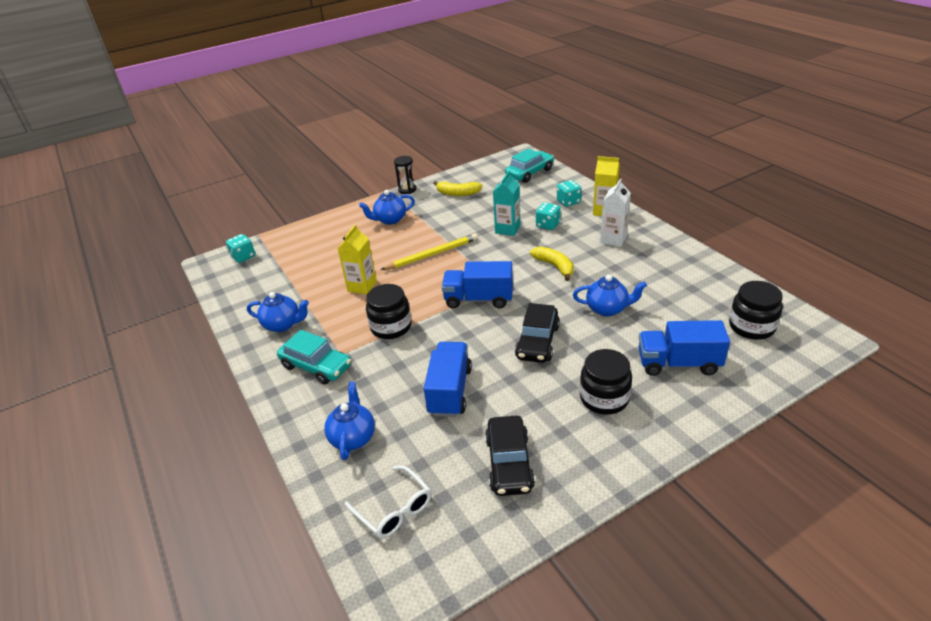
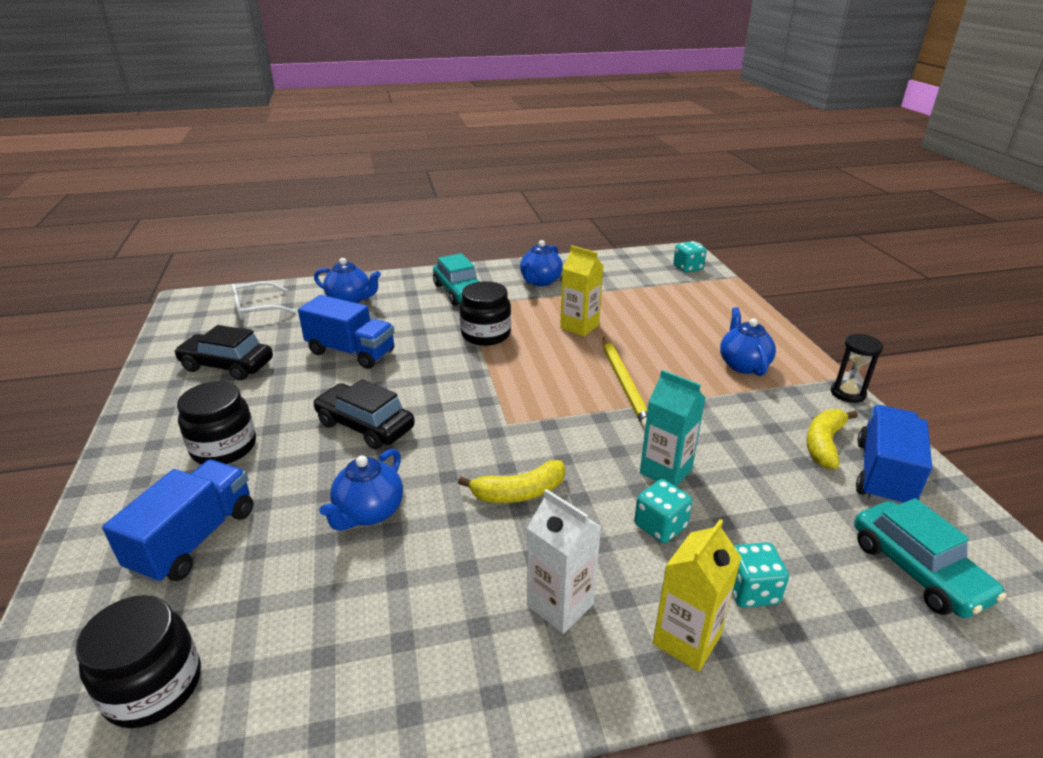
camera: 105 degrees right, 5 degrees down
turquoise car [277,330,351,384] -> turquoise car turned 75 degrees counterclockwise [433,253,480,306]
blue truck [442,261,513,309] -> blue truck moved to [856,405,932,505]

